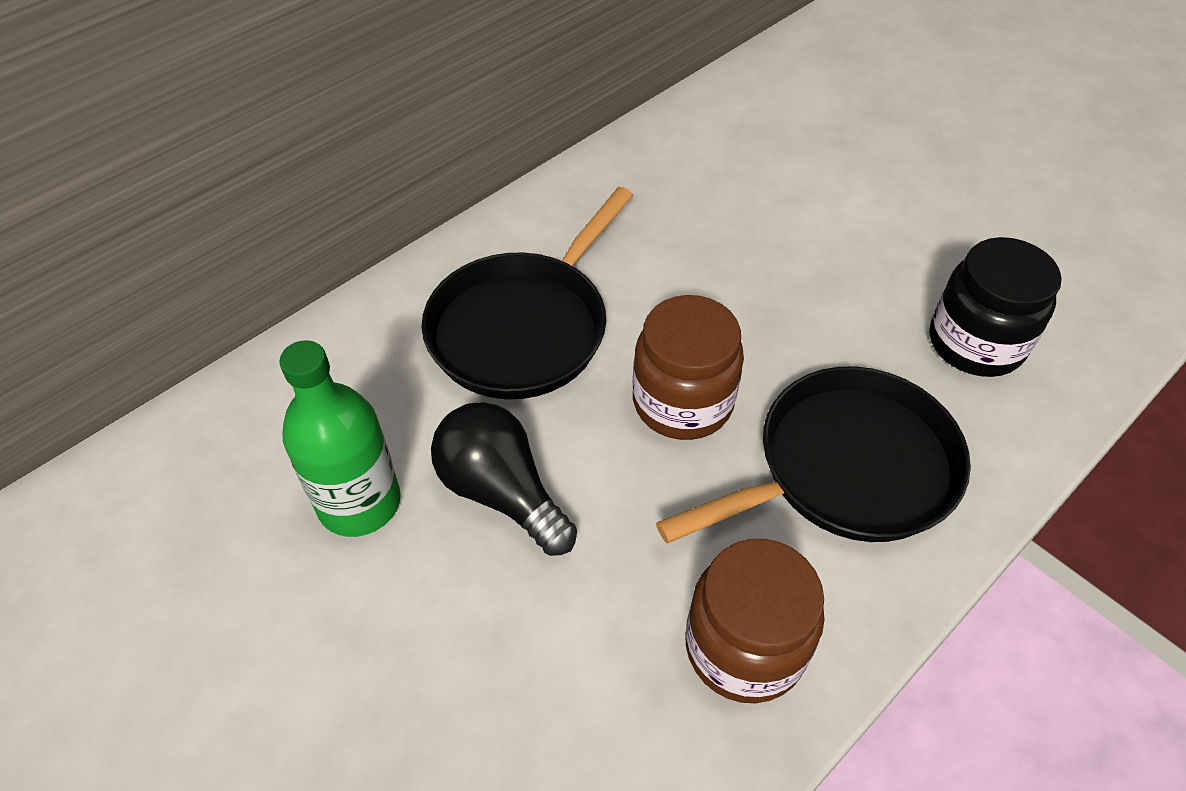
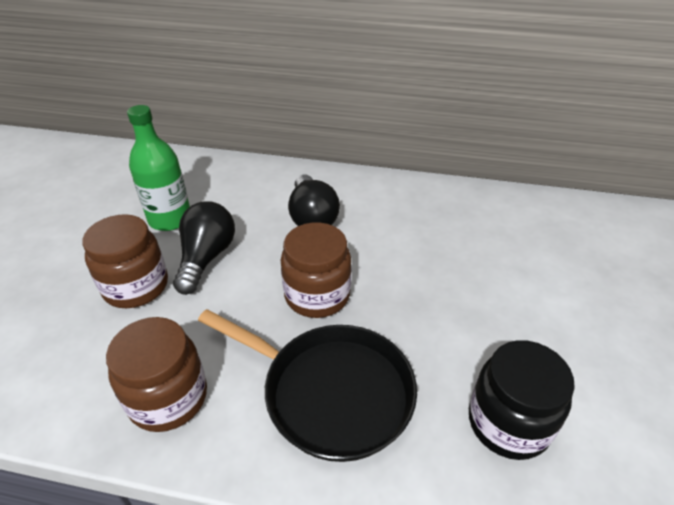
camera: 55 degrees right, 10 degrees down
black pan [421,187,634,399] -> black light bulb [288,174,340,226]
none -> brown jar [82,214,168,308]

